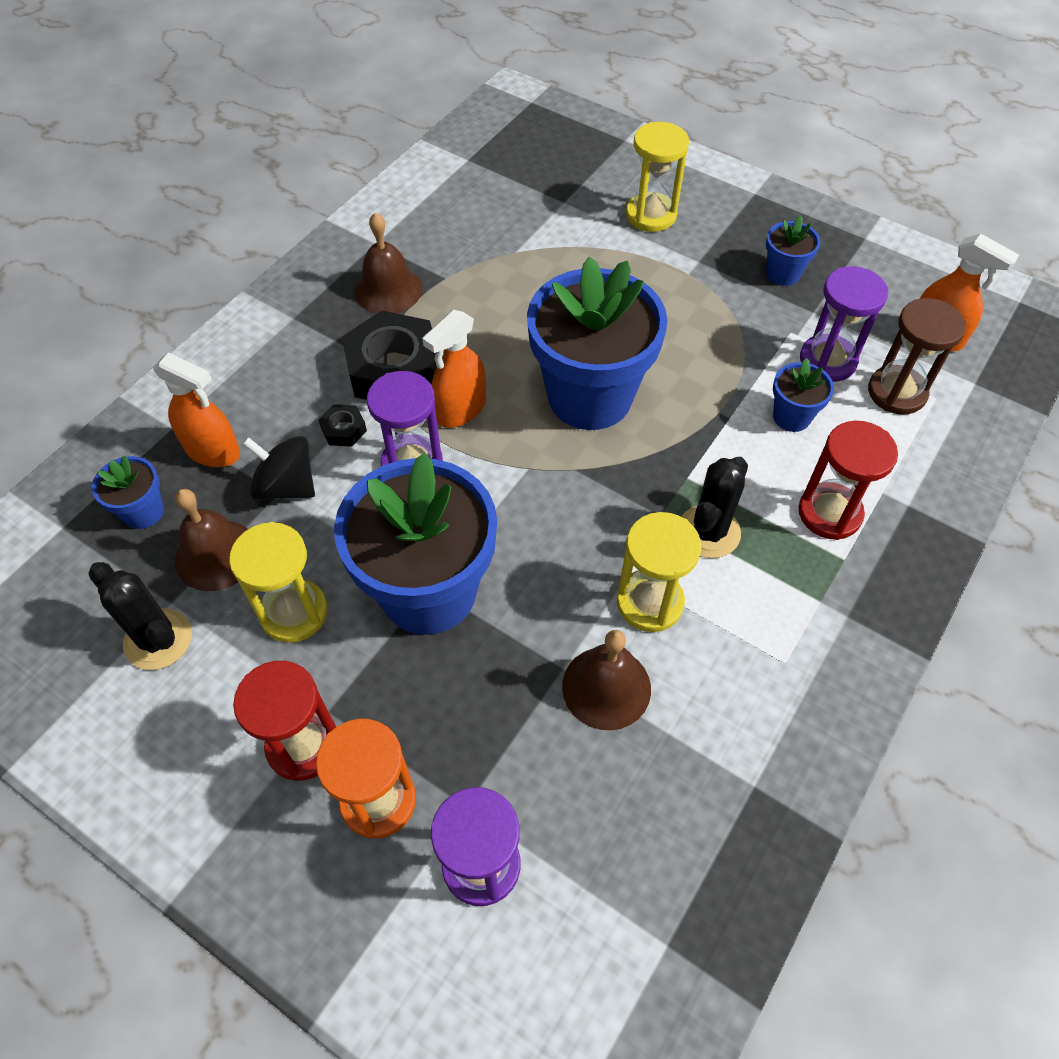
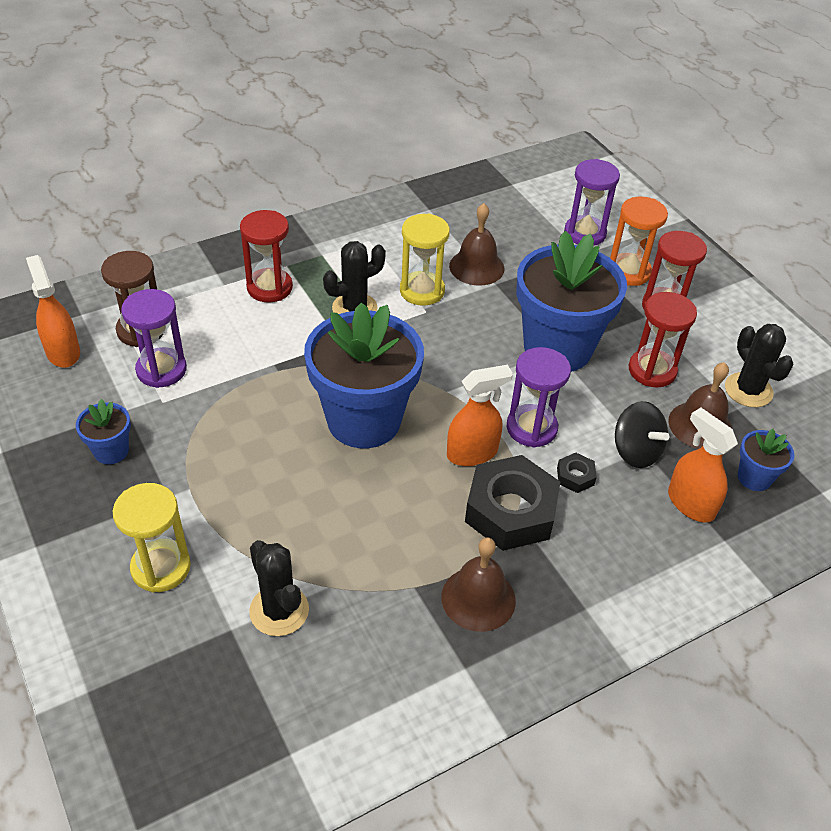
camera: 155 degrees left, 10 degrees down
yellow hourglass [229,522,328,643] -> red hourglass [629,292,697,387]
blue flower pot [773,358,834,432] -> none
none -> black cactus [249,540,309,636]

